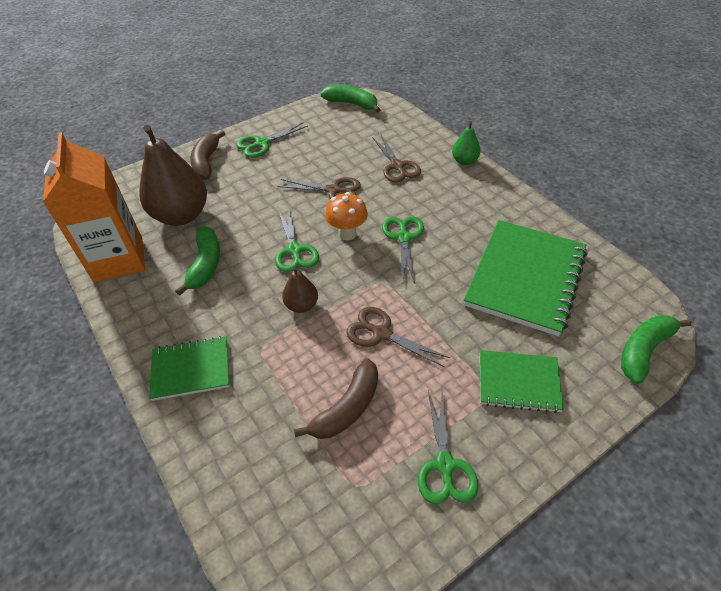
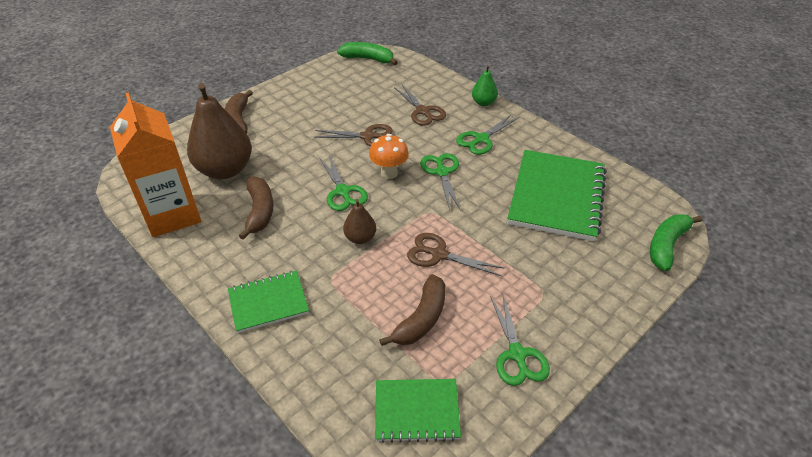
camera: 10 degrees left, 5 degrees down
green banana [176,226,220,296] -> brown banana [239,176,273,240]
green scissors [236,123,308,158] -> green scissors moved to [456,114,519,155]
green notebook [480,350,564,413] -> green notebook moved to [375,379,461,443]

